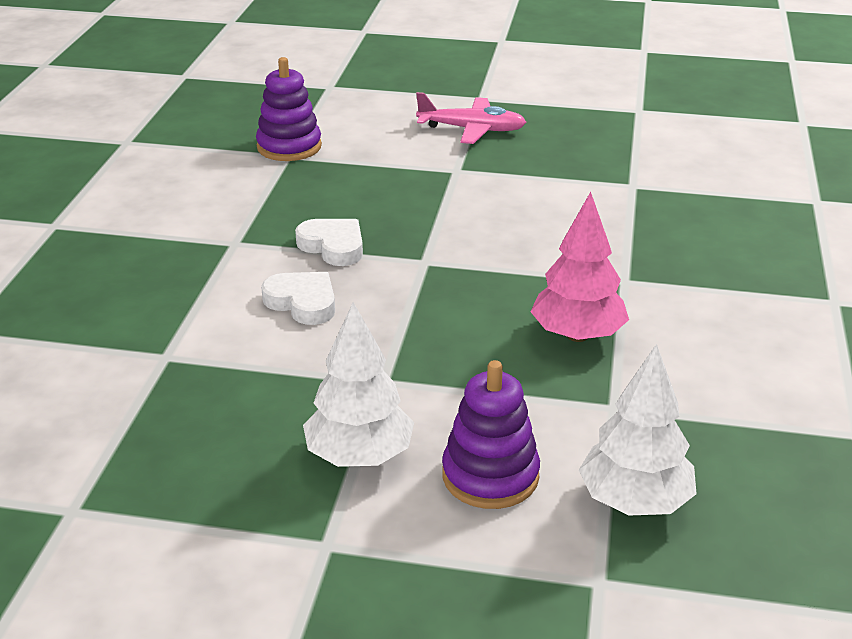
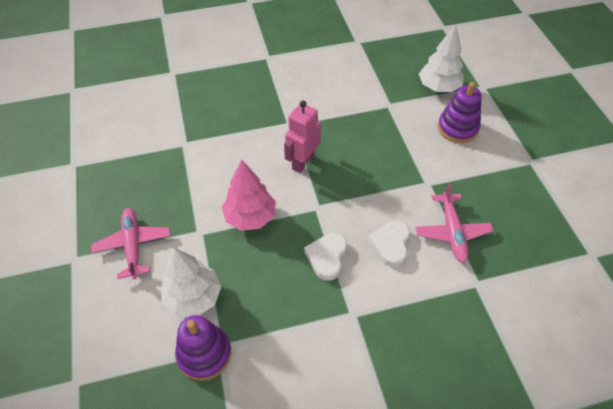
camera: 115 degrees left, 20 degrees up
white tree [303,302,414,467] -> white tree moved to [161,248,221,317]
pink tree [531,192,629,342] -> pink tree moved to [222,160,276,231]
none -> pink robot [284,101,321,173]
none -> pink plane [415,183,493,263]

